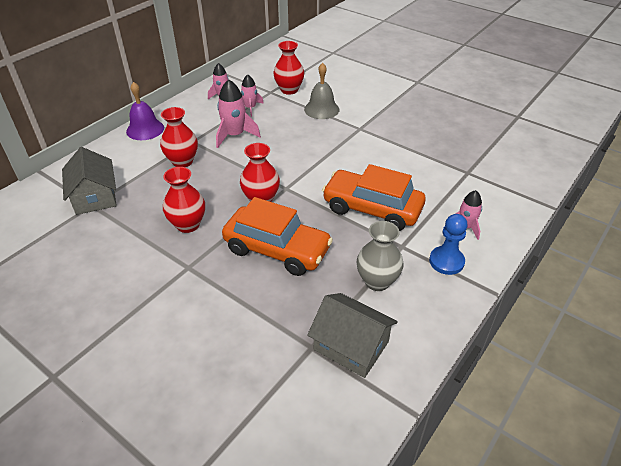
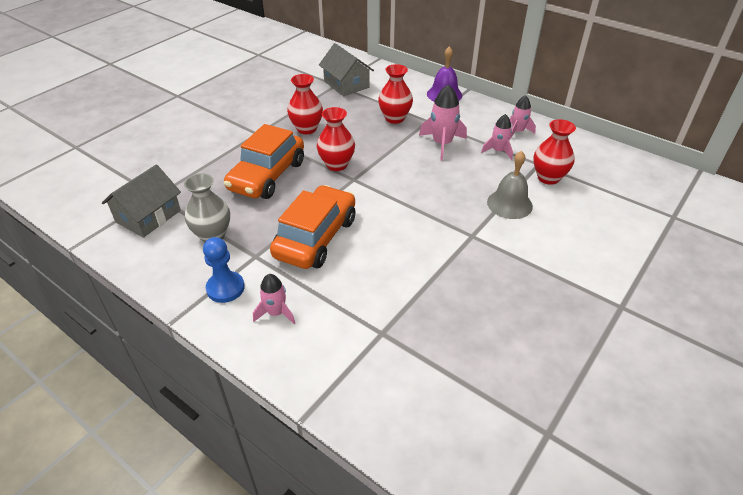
camera: 90 degrees right, 0 degrees up
grey house [62,147,117,215] -> grey house turned 75 degrees clockwise [319,43,374,96]

